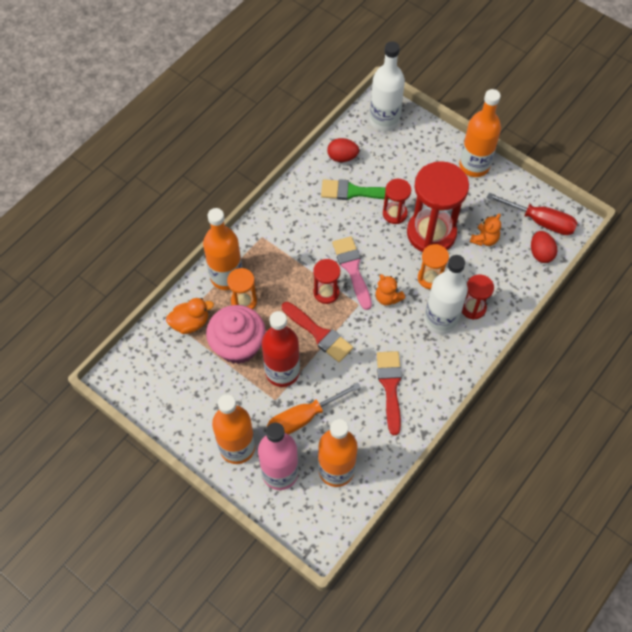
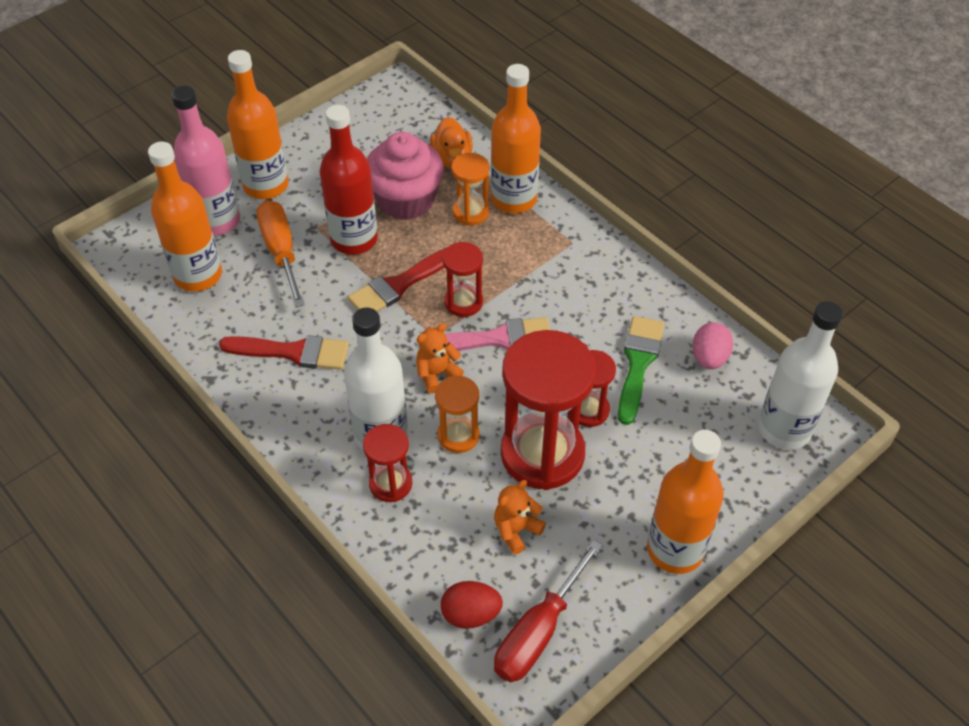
camera: 100 degrees right, 10 degrees down
red egg [327,138,359,162] -> pink egg [693,322,733,369]
orange teddy bear [470,213,501,246] -> orange teddy bear turned 90 degrees clockwise [494,480,546,554]

